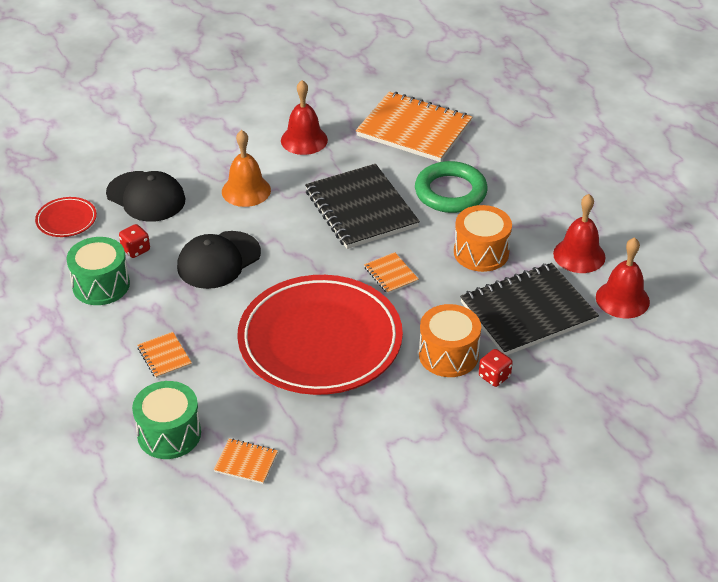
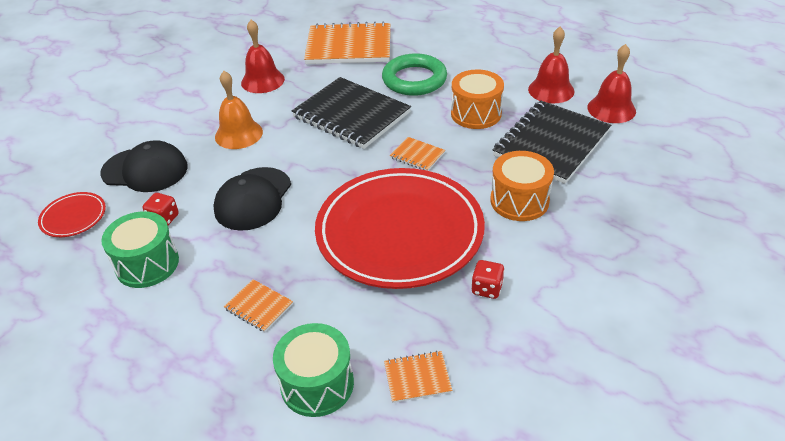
camera: 25 degrees left, 0 degrees up
red dice [479,349,513,387] -> red dice moved to [472,260,505,299]

